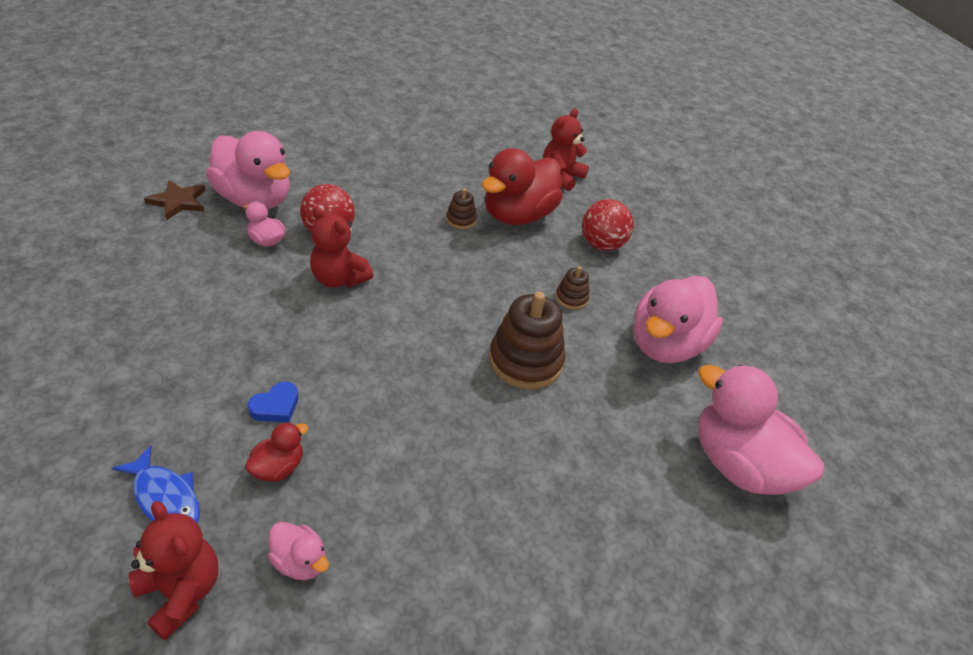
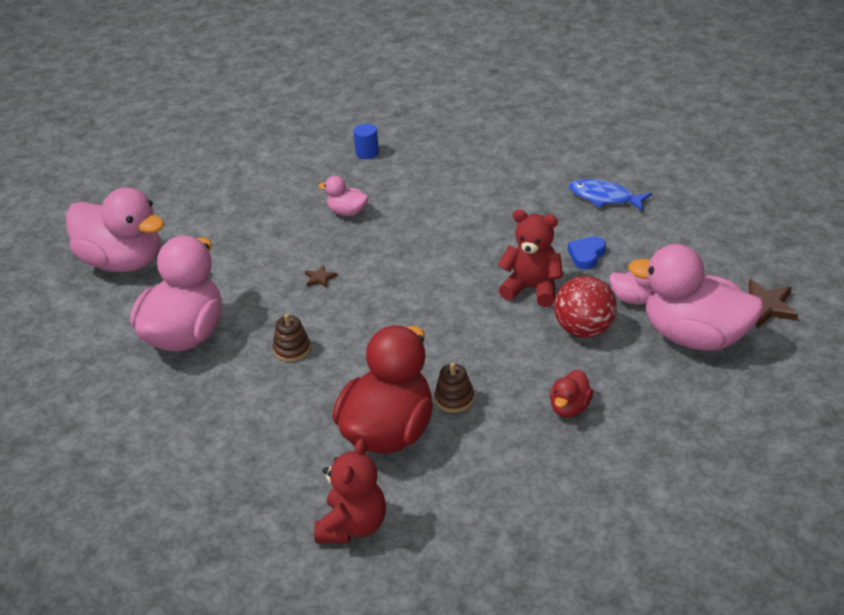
camera: 170 degrees right, 5 degrees down
blue fish [112,445,200,523] -> blue fish moved to [569,179,652,211]
red teddy bear [129,501,218,640] -> none
red duck [245,422,308,482] -> red duck moved to [550,370,593,418]
blue heart [248,382,298,422] -> blue heart moved to [568,236,606,270]
pink duck [268,522,329,580] -> pink duck moved to [318,176,369,216]
brown stacking toy [489,292,565,389] -> brown star [305,265,338,288]
red ball [582,199,634,251] -> none
none -> blue cylinder [353,124,379,159]

